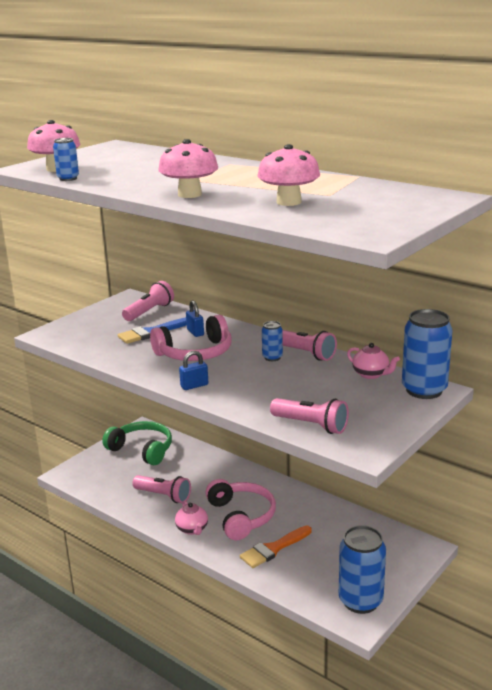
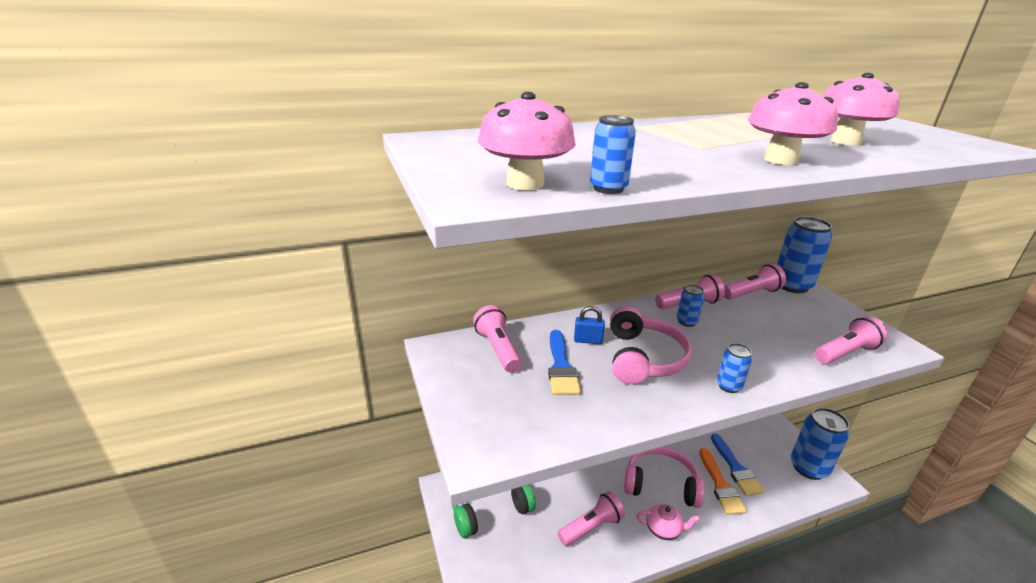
camera: 60 degrees left, 5 degrees up
blue padlock [179,351,208,390] -> blue can [717,343,752,393]
pink teapot [347,343,400,379] -> pink flashlight [724,264,786,300]
none -> blue brush [711,434,764,496]

